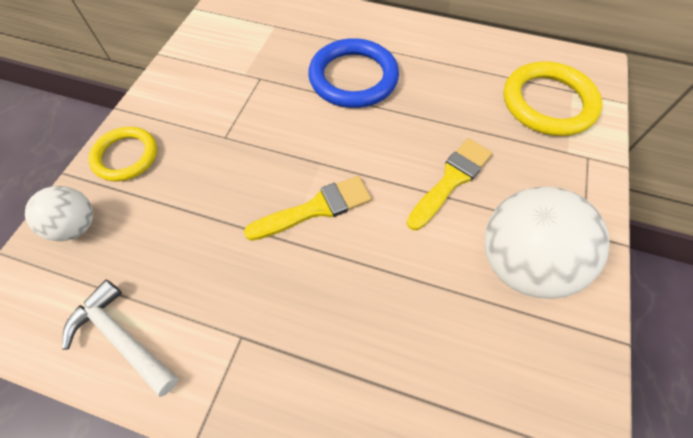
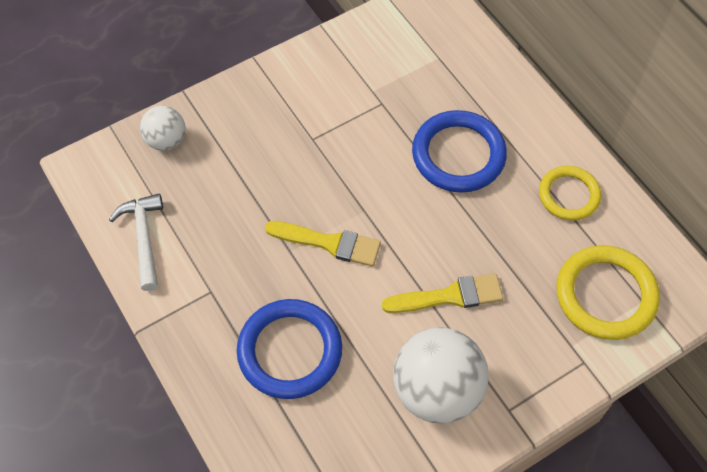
camera: 40 degrees right, 0 degrees up
yellow ring [88,127,157,181] -> yellow ring moved to [539,166,601,221]
none -> blue ring [237,299,342,399]

